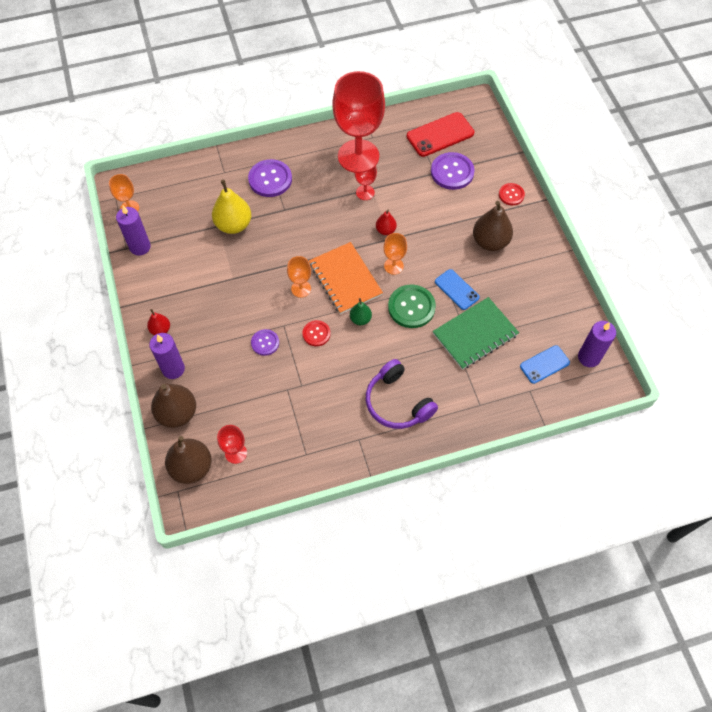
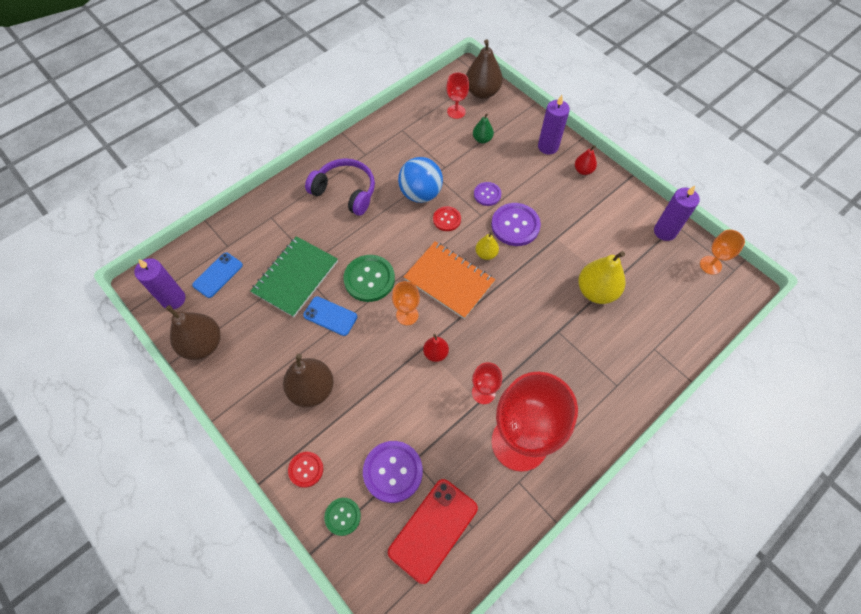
camera: 155 degrees right, 0 degrees up
brown pear [151,384,196,428] -> brown pear moved to [166,305,221,360]
purple button [248,159,292,197] -> purple button moved to [491,203,541,246]
orange goblet [287,256,311,298] -> yellow pear [475,232,499,260]
green pear [350,298,372,325] -> green pear moved to [473,113,494,143]
none -> green button [324,498,361,536]
none -> blue ball [398,157,443,203]

